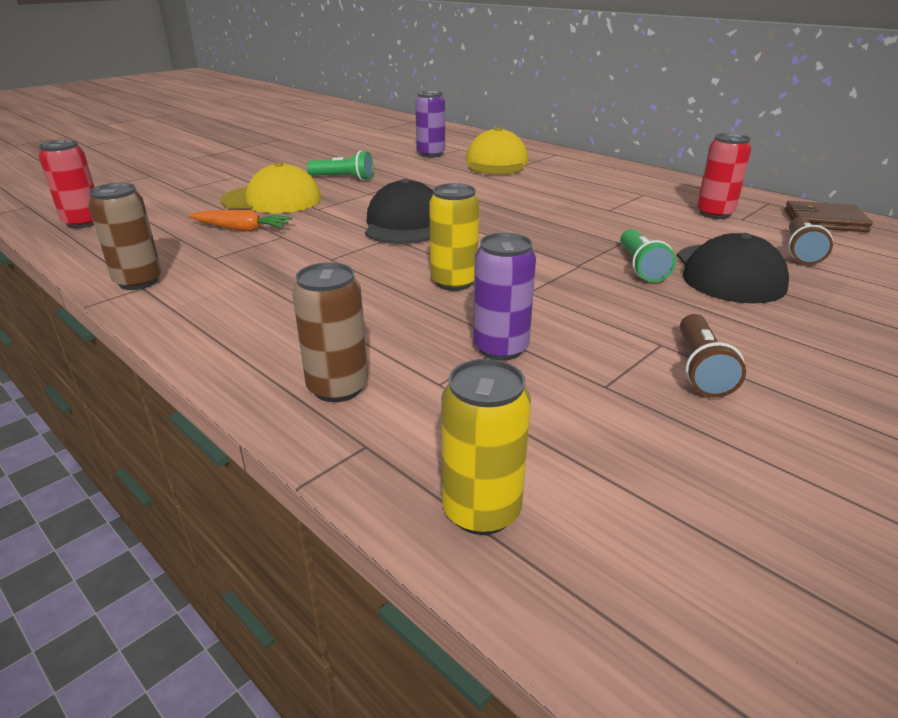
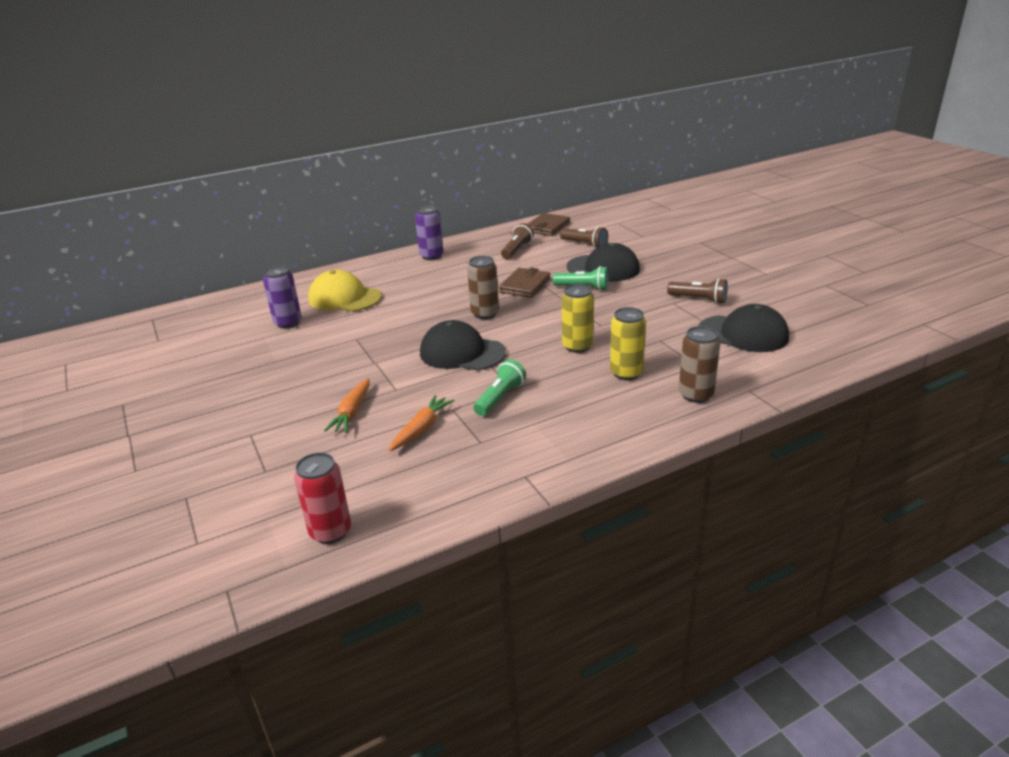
camera: 70 degrees left, 0 degrees up
brown can [88,183,162,290] -> brown can moved to [467,256,499,319]
yellow cap [220,162,322,213] -> orange carrot [324,378,370,433]
green flashlight [307,151,373,181] -> green flashlight moved to [473,359,526,416]
yellow can [441,359,531,535] -> yellow can moved to [610,307,646,380]
purple can [473,233,536,361] -> purple can moved to [415,205,444,260]
red can [697,133,751,219] -> brown flashlight [501,223,534,259]
none -> brown wallet [499,268,551,298]
none -> black cap [698,304,789,352]

